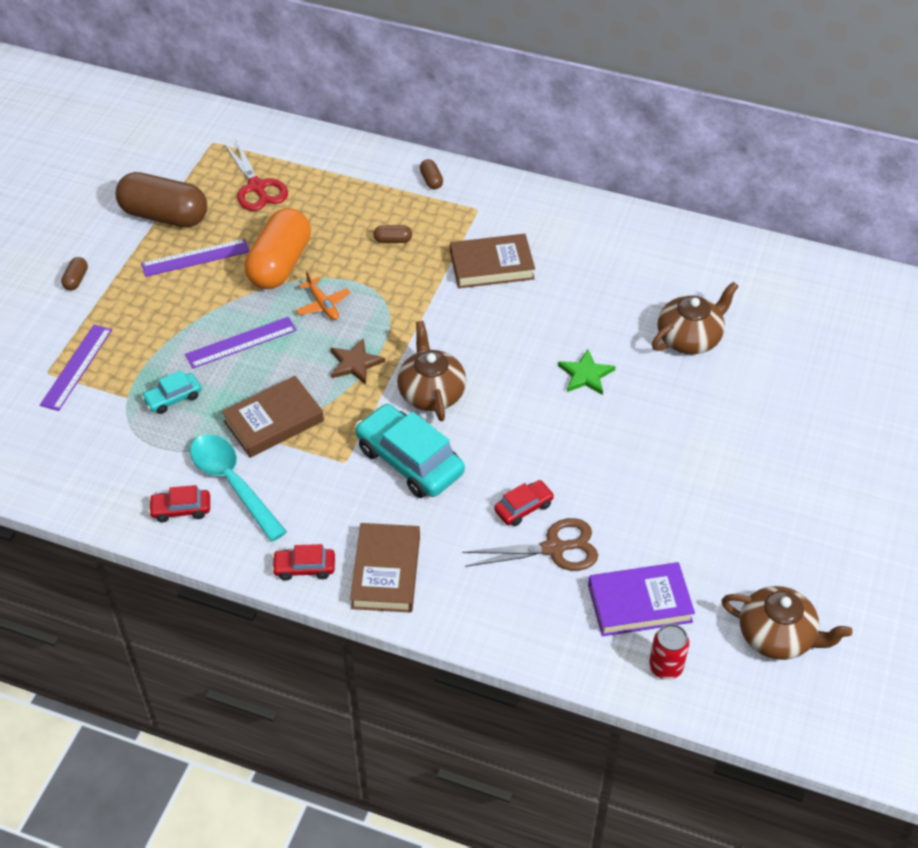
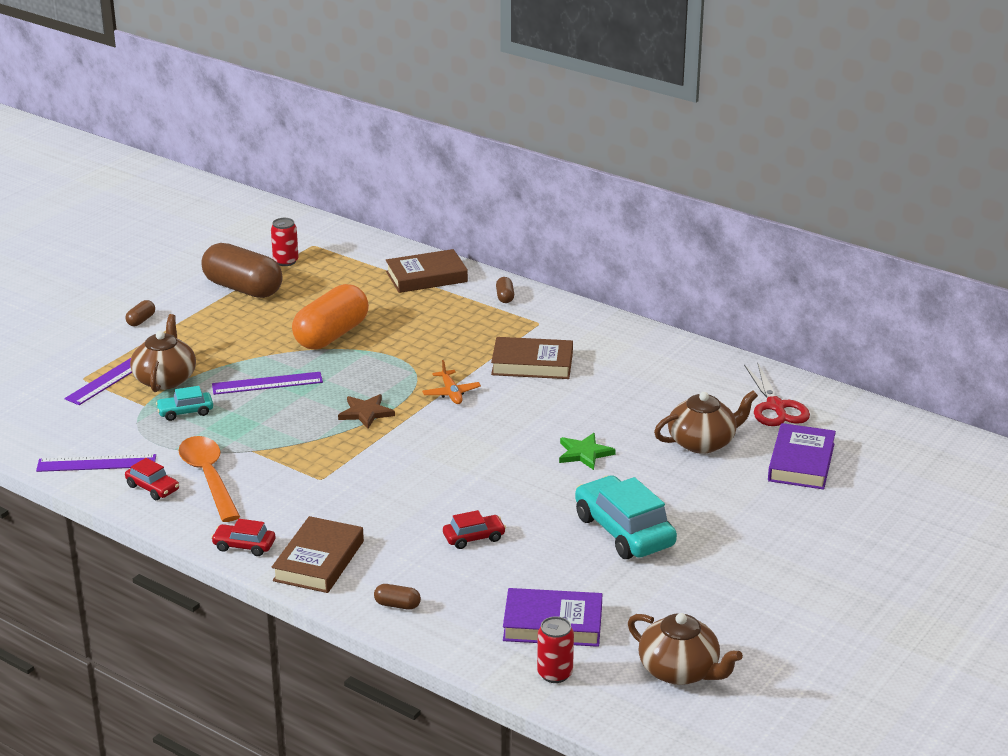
camera: 15 degrees right, 20 degrees down
purple ruler [141,238,250,277] -> purple ruler moved to [36,454,156,472]
red car [149,485,210,522] -> red car turned 150 degrees counterclockwise [125,458,179,500]
turquoise spoon [190,434,287,542] -> orange spoon [178,436,240,522]
brown book [222,376,324,458] -> brown book moved to [386,249,468,293]
red scissors [224,140,288,211] -> red scissors moved to [744,362,810,426]
orange plane [296,271,350,320] -> orange plane moved to [422,360,481,404]
turquoise car [355,404,465,498] -> turquoise car moved to [575,475,677,559]
brown capsule [373,225,412,243] -> brown capsule moved to [374,584,421,610]
brown teapot [397,321,466,422] -> brown teapot moved to [130,314,196,392]
brown scissors [463,518,598,571] -> none
none -> red can [271,218,299,266]
none -> purple book [768,423,836,490]

